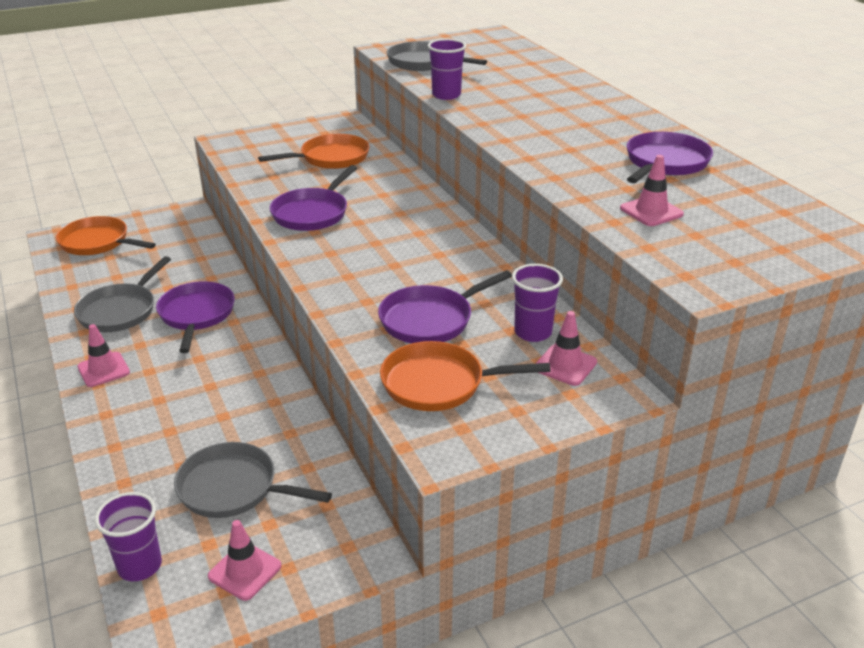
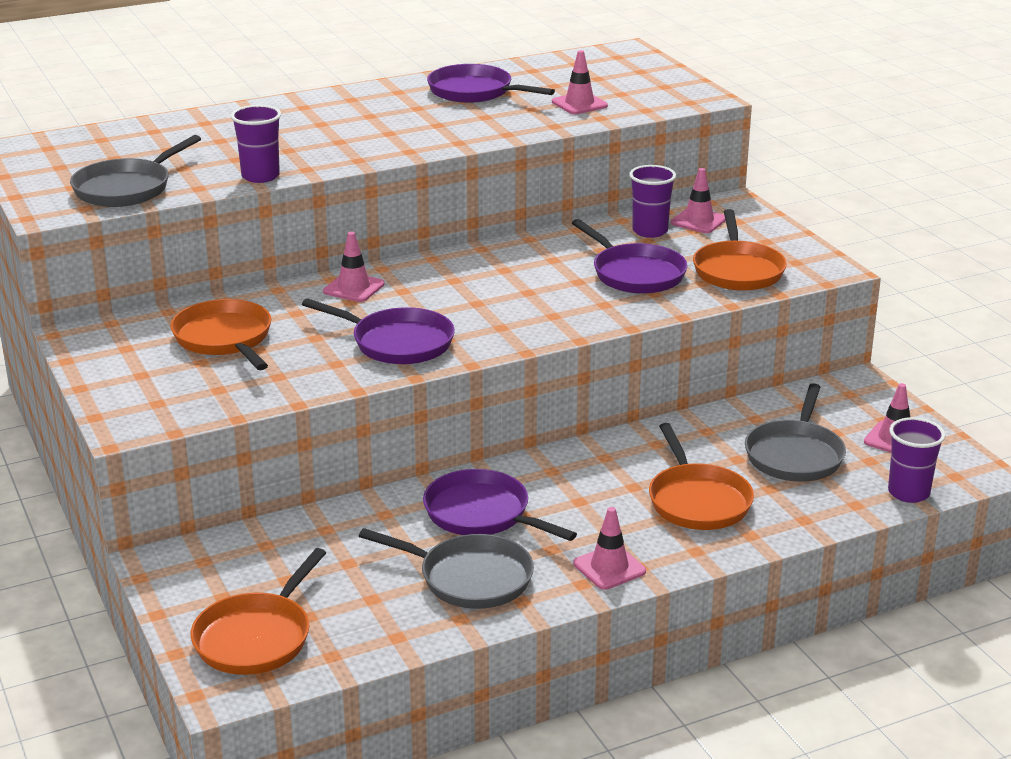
camera: 90 degrees left, 5 degrees down
purple pan [156,281,235,353] -> purple pan turned 45 degrees clockwise [423,469,577,541]
none -> pink traffic cone [323,232,385,302]
none -> orange pan [649,423,754,530]

